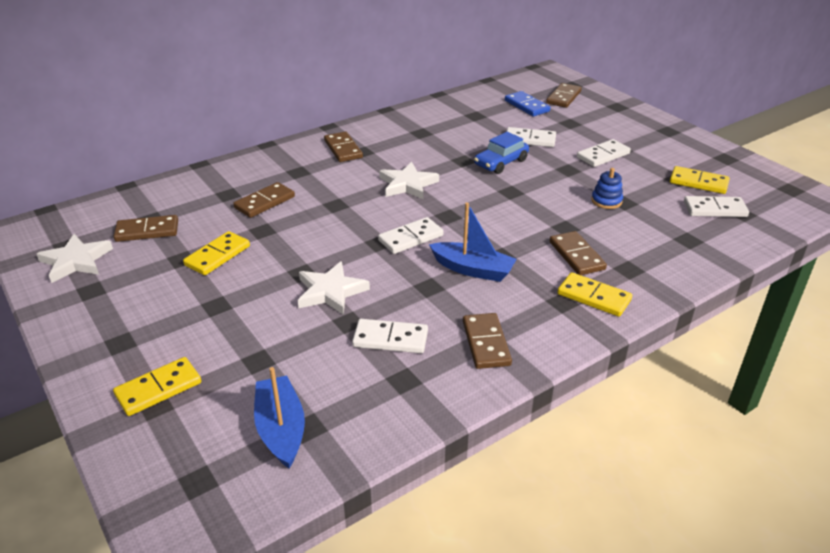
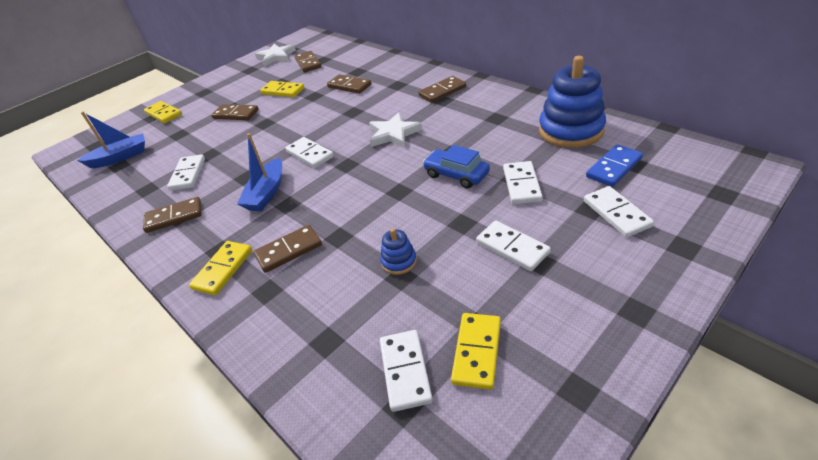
camera: 85 degrees right, 5 degrees up
white star [298,261,370,315] -> none
brown domino [546,83,582,108] -> brown domino moved to [211,104,259,120]
none -> blue stacking toy [539,56,606,148]
none -> white domino [584,186,654,238]

